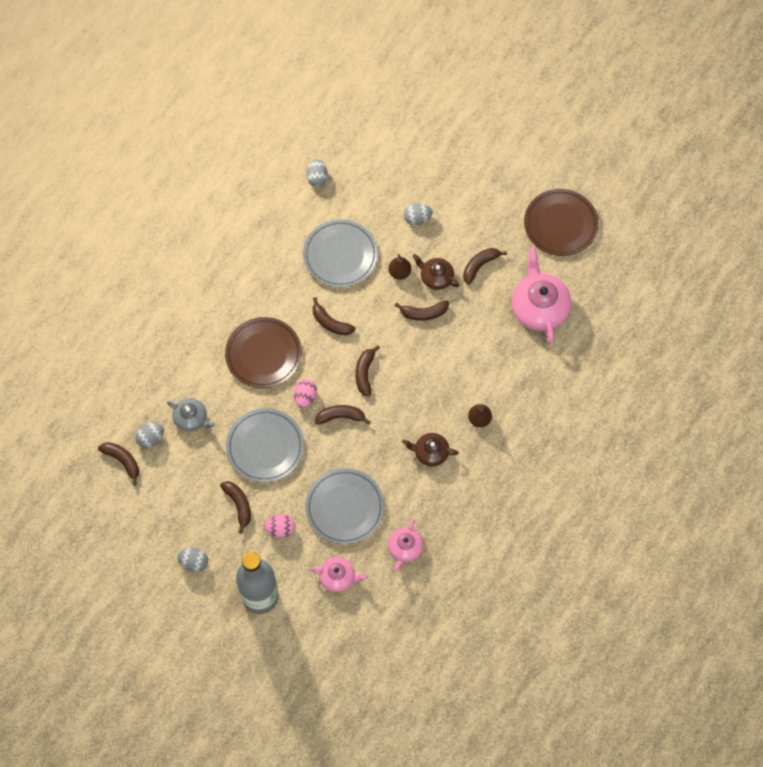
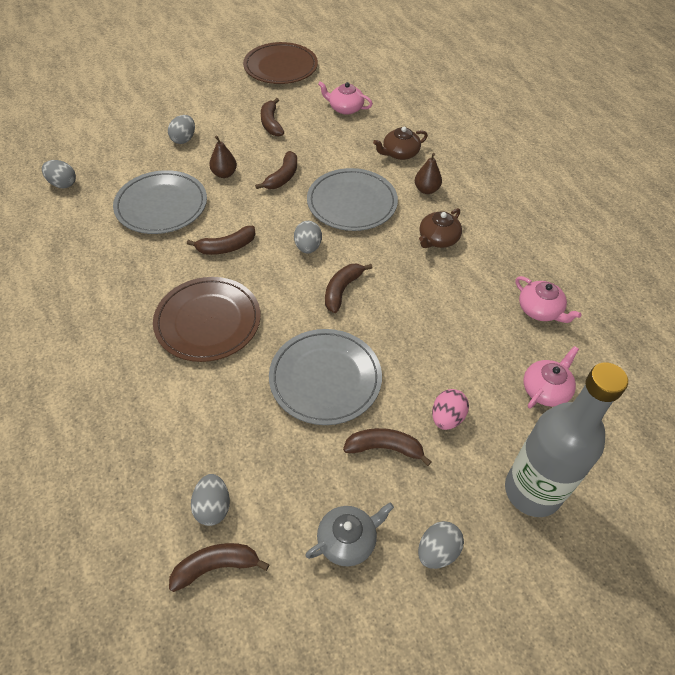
camera: 60 degrees left, 15 degrees down
grey teapot [167,398,215,432] -> grey teapot moved to [305,503,394,567]
pink egg [294,380,317,408] -> none
grey plate [305,468,385,545] -> grey plate moved to [307,168,398,231]
brown banana [355,345,380,396] -> grey egg [294,221,322,253]
brown teapot [413,254,460,290] -> brown teapot moved to [373,127,428,160]
pink teapot [511,248,572,344] -> pink teapot [318,81,373,115], size x0.56

